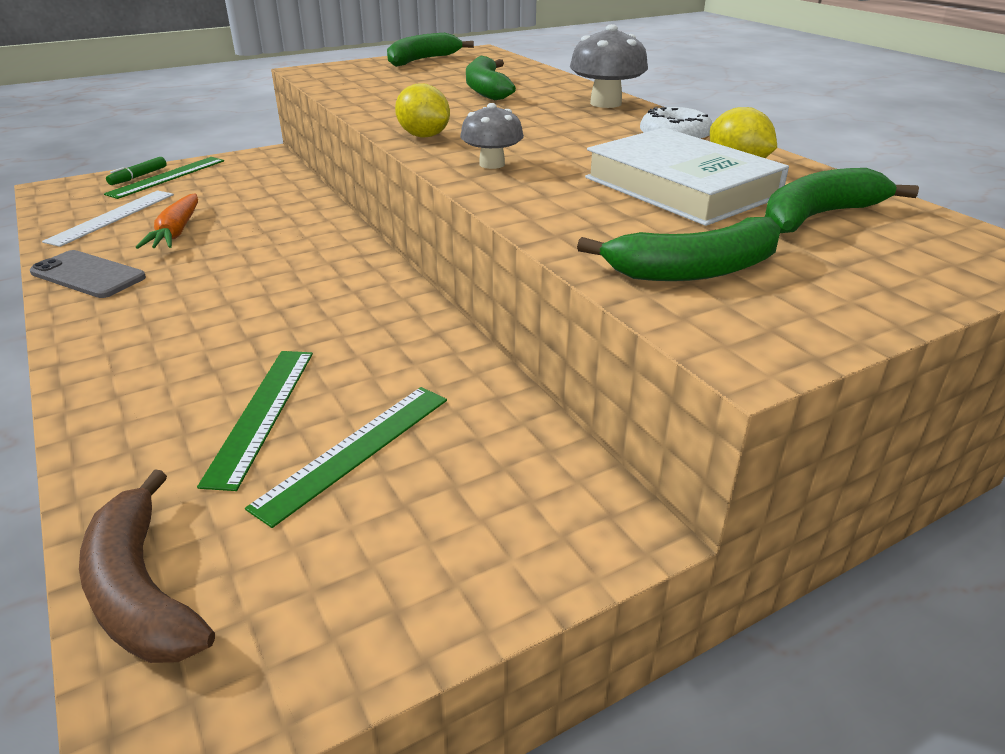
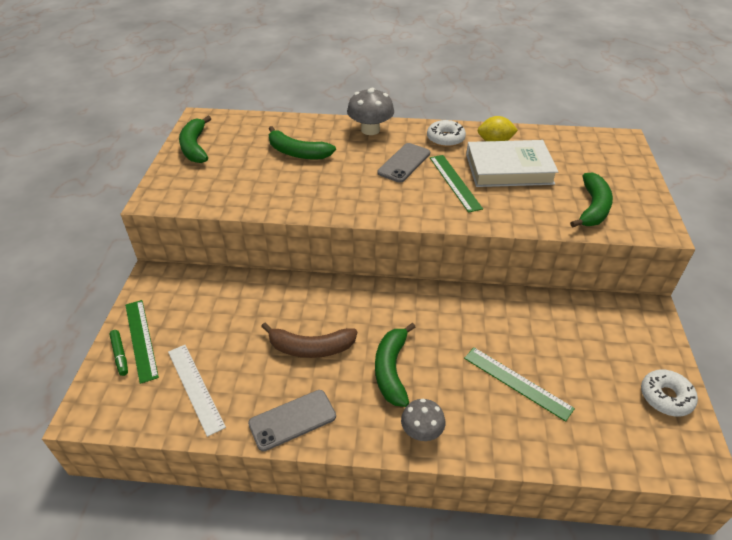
camera: 55 degrees left, 10 degrees up
brown banana [79,469,215,663] -> brown banana moved to [261,323,357,358]
orange carrot [136,193,198,249] -> none
green ruler [245,387,447,528] -> green ruler moved to [430,155,483,213]
yellow lemon [395,83,450,138] -> none
grey mushroom [460,103,524,169] -> grey mushroom moved to [401,399,445,441]
green banana [765,168,919,233] -> green banana moved to [375,323,416,407]
none -> grey phone [377,143,430,183]
none -> white donut [641,369,698,417]

